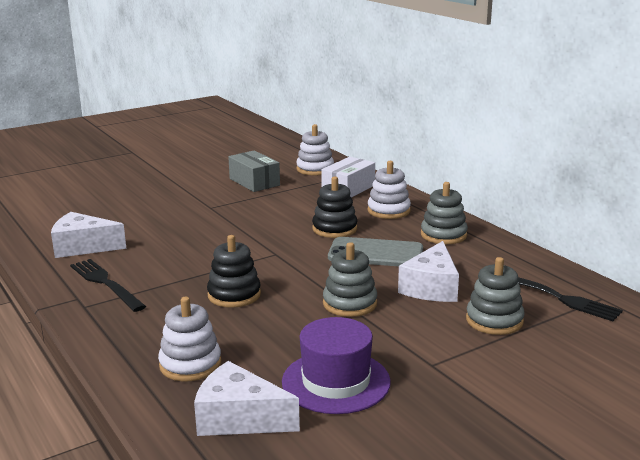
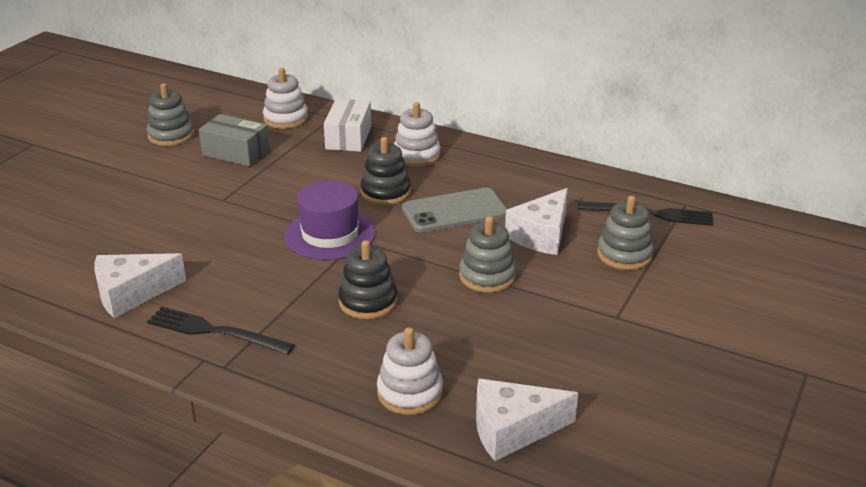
camera: 30 degrees left, 10 degrees up
purple hat [282,317,391,414] -> purple hat moved to [284,181,376,260]
white cheese [398,241,459,302] -> white cheese turned 45 degrees clockwise [505,188,568,255]
grey stacking toy [421,182,468,244] -> grey stacking toy moved to [147,83,194,146]

